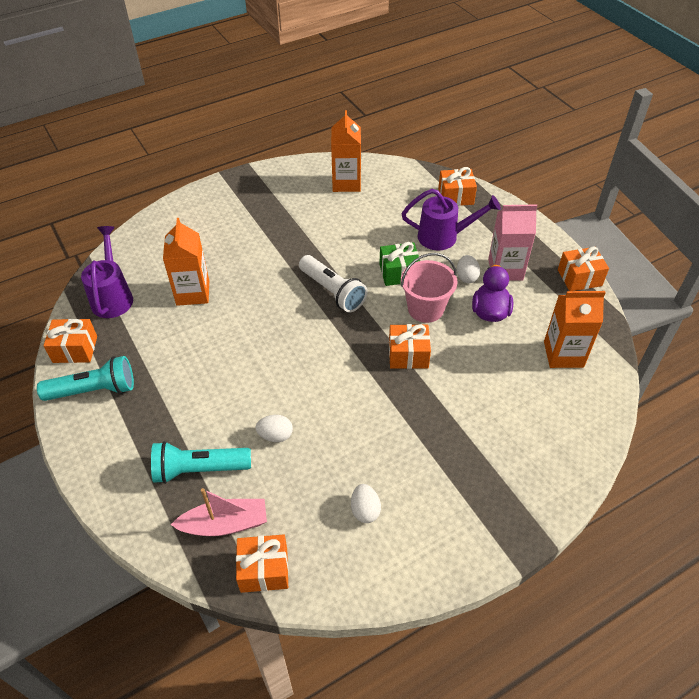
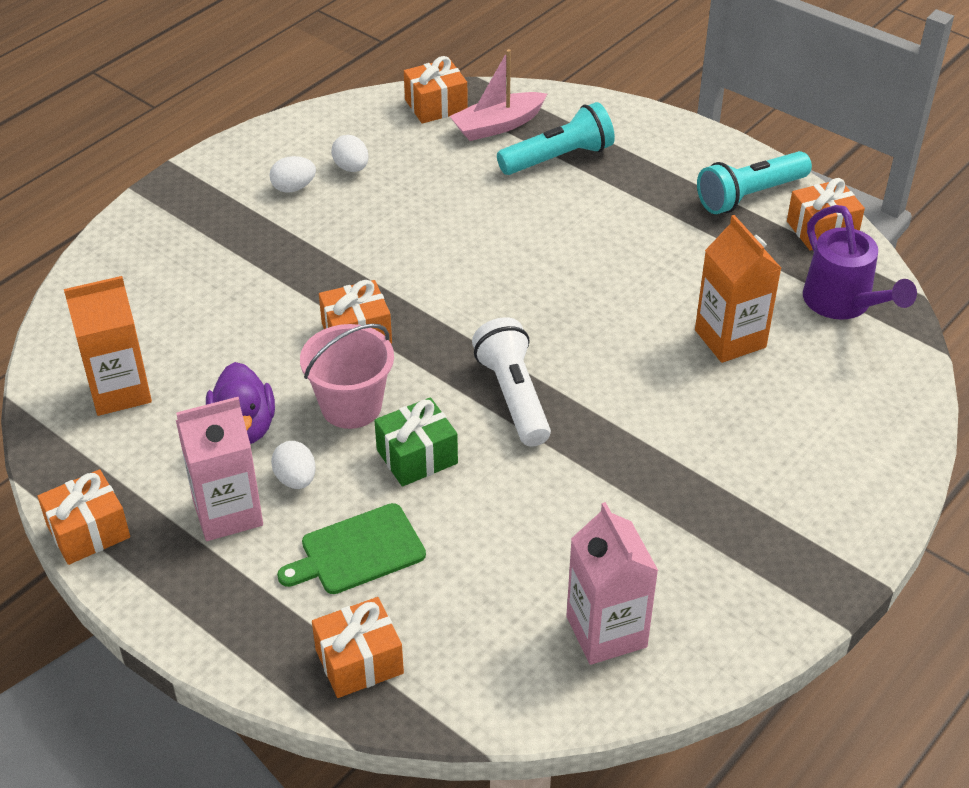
camera: 160 degrees right, 5 degrees down
white egg [256,415,293,442] -> white egg moved to [269,156,316,193]
white flashlight [299,255,367,312] -> white flashlight turned 45 degrees clockwise [472,317,551,447]
orange carton [331,110,361,192] -> pink carton [566,502,658,665]
purple watering can [402,189,501,250] -> green cutting board [277,503,426,594]

